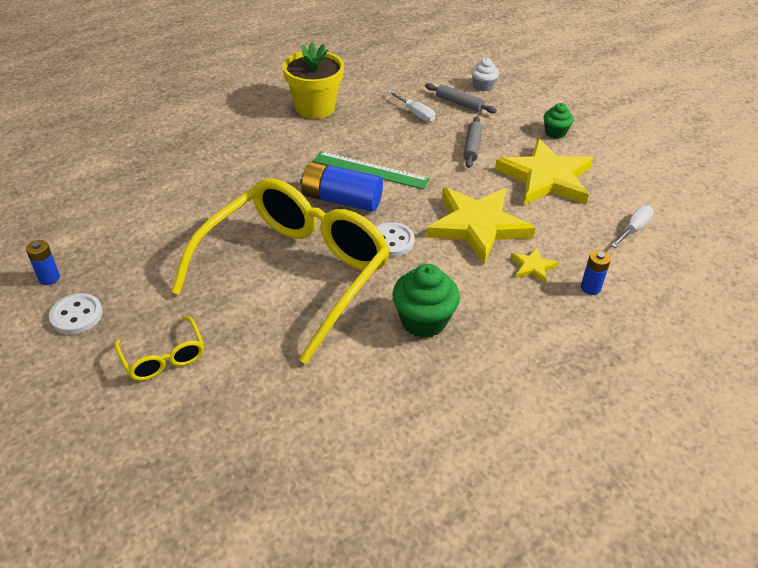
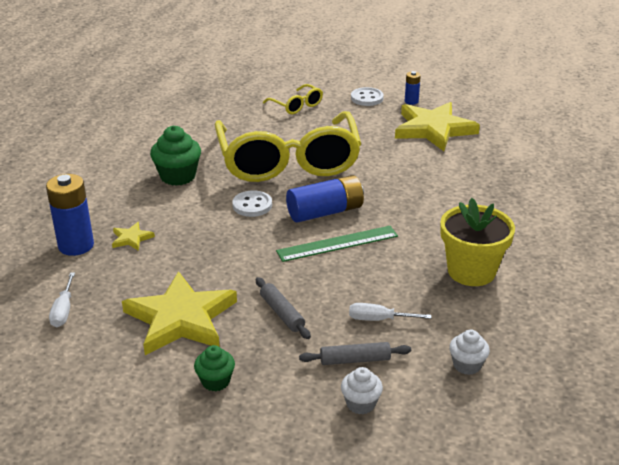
camera: 140 degrees right, 10 degrees down
yellow glasses [114,316,204,381] -> yellow glasses turned 150 degrees counterclockwise [263,84,323,115]
yellow star [426,188,535,264] -> yellow star moved to [395,102,480,151]
blue battery [581,250,611,295] -> blue battery [46,174,94,256], size x1.94
none -> white cupcake [449,329,490,375]

